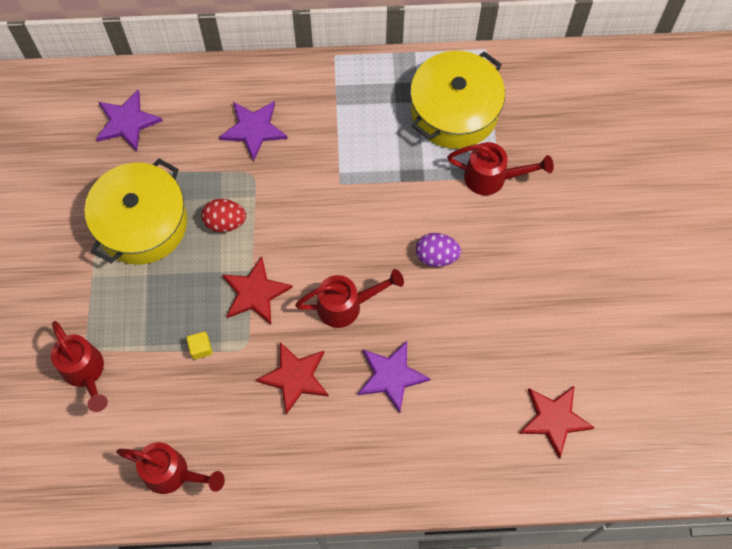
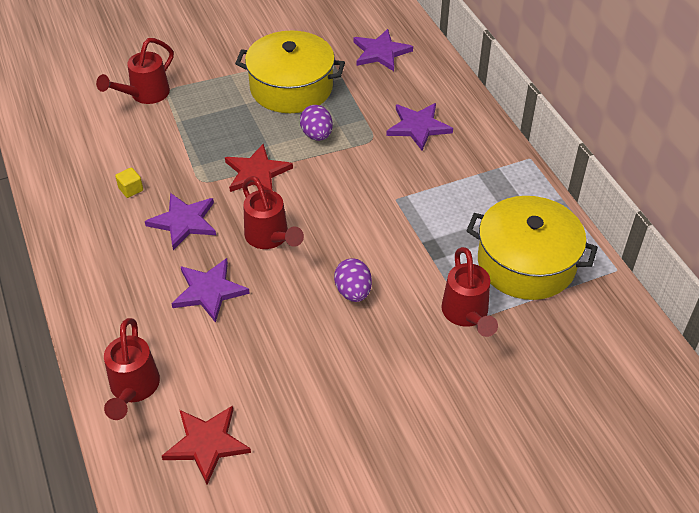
camera: 70 degrees right, 20 degrees down
red watering can [116,442,225,494] -> red watering can moved to [104,318,160,420]
yellow cube [186,332,212,360] -> yellow cube moved to [115,167,143,198]
red egg [201,199,246,232] -> purple egg [300,105,333,141]
red star [256,342,329,415] -> purple star [145,193,216,250]

